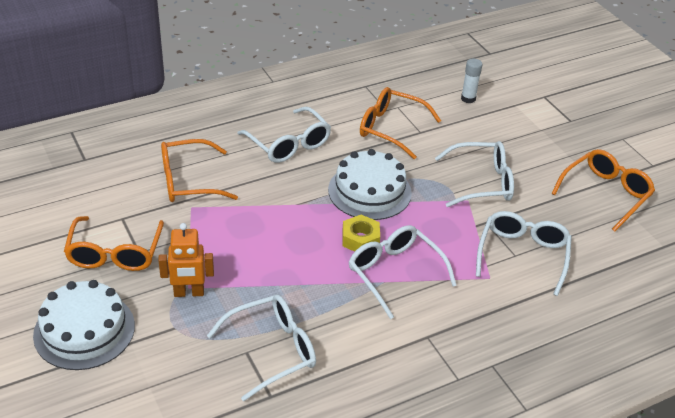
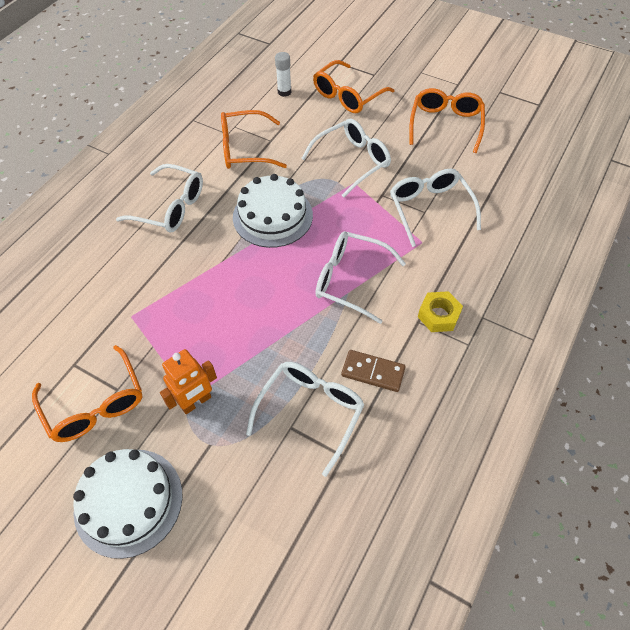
camera: 30 degrees left, 15 degrees up
orange glasses [161,139,238,202] -> orange glasses moved to [313,60,395,113]
yellow nut [342,215,380,252] -> yellow nut moved to [418,291,463,332]
none -> brown domino [341,350,406,392]

